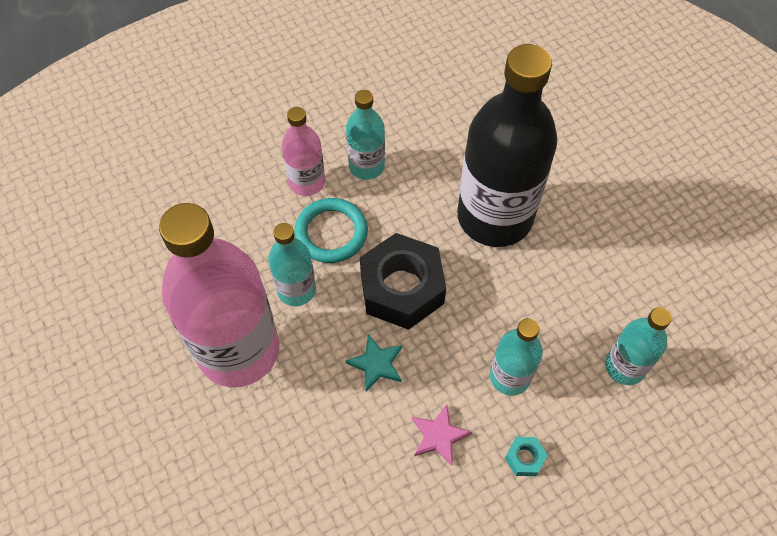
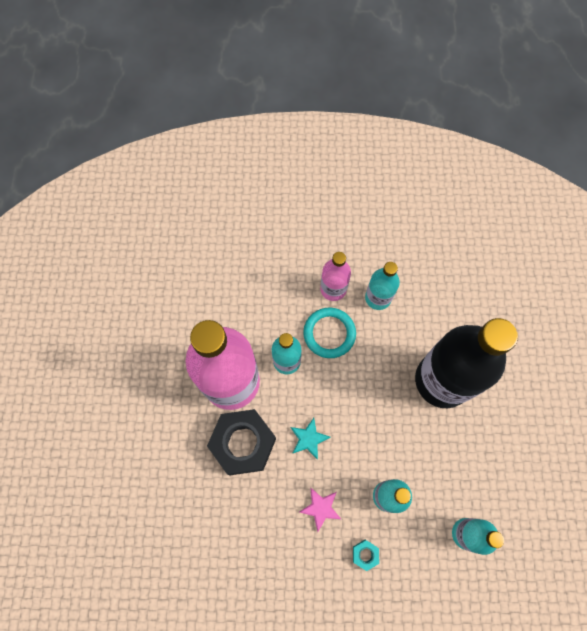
camera: 30 degrees right, 10 degrees up
black nut [360,233,446,330] -> black nut moved to [207,409,276,475]

